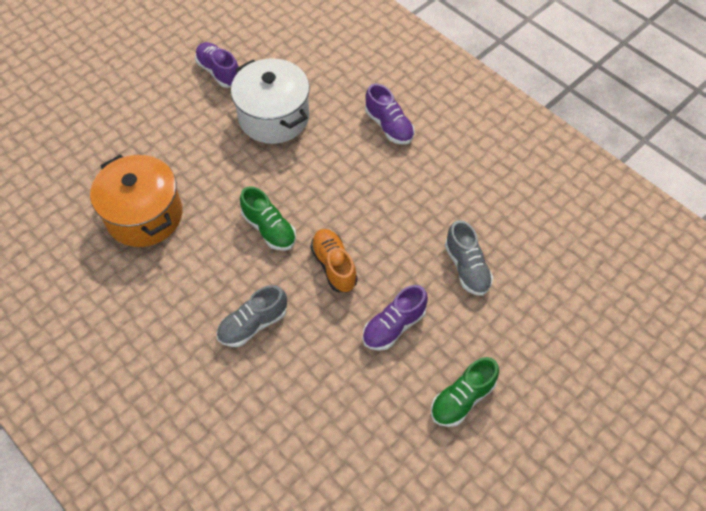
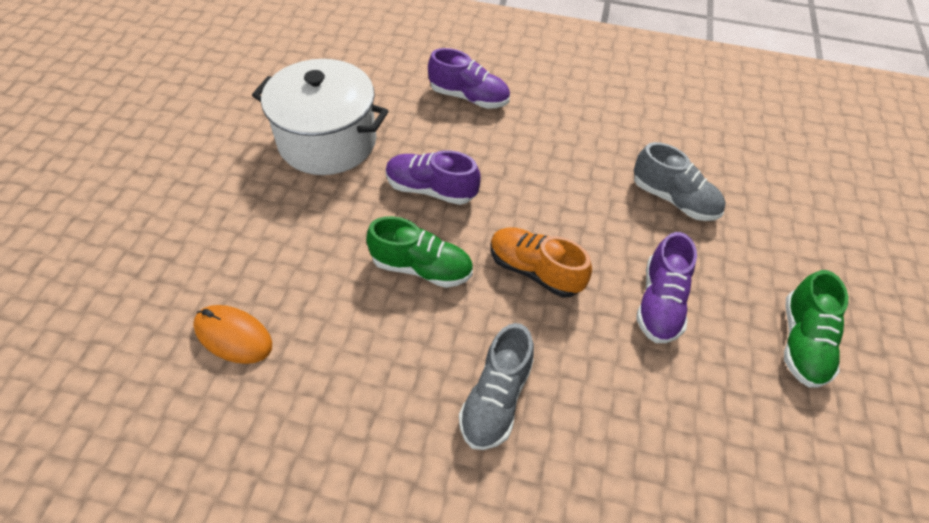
camera: 35 degrees left, 5 degrees down
orange pot [90,154,182,247] -> orange mouse [193,305,272,364]
purple shoe [195,42,239,88] -> purple shoe moved to [386,150,480,205]

